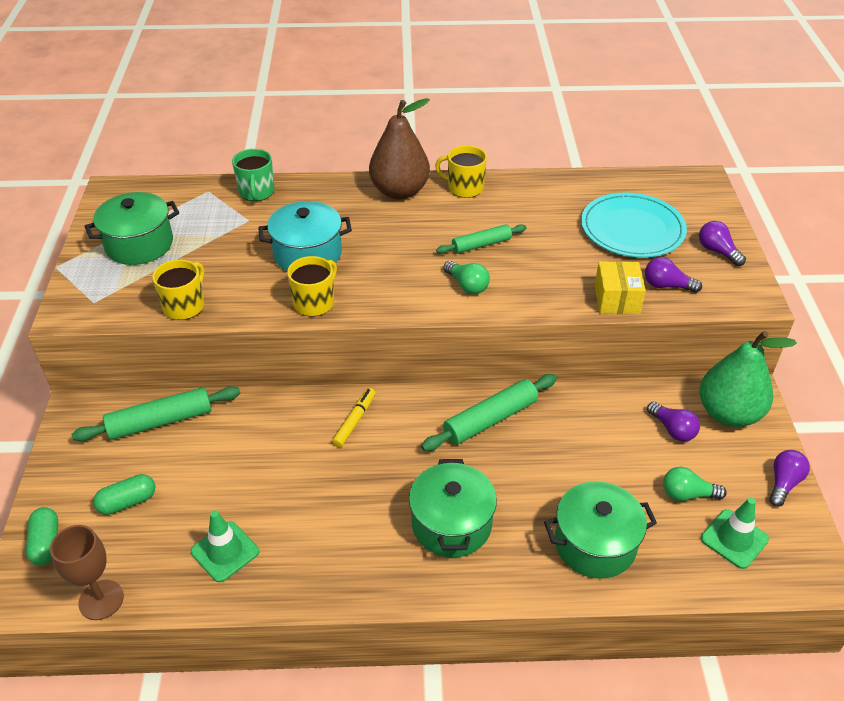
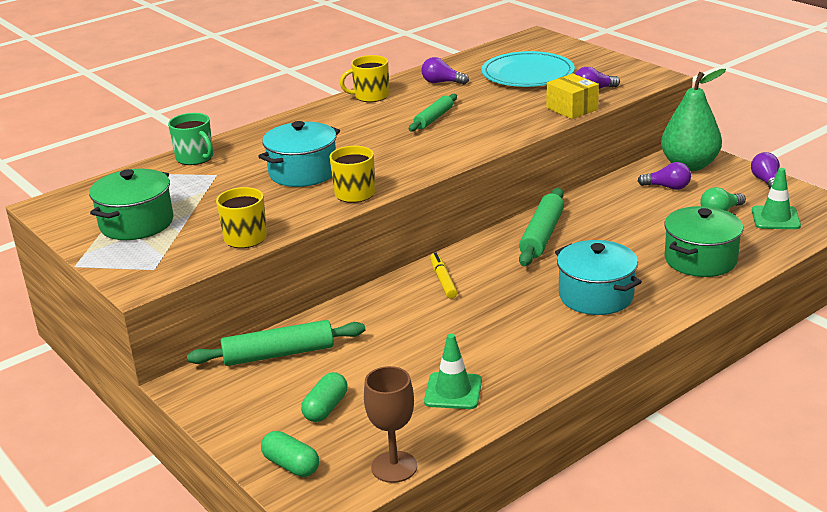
camera: 35 degrees left, 15 degrees down
green rolling pin [72,386,240,441] -> green rolling pin turned 45 degrees clockwise [187,320,365,366]
brown pear [369,98,430,200] -> none
green pot [409,459,497,558] -> turquoise pot [555,240,642,315]
green light bulb [443,261,490,294] -> none
purple light bulb [699,221,746,266] -> purple light bulb moved to [421,57,469,85]

